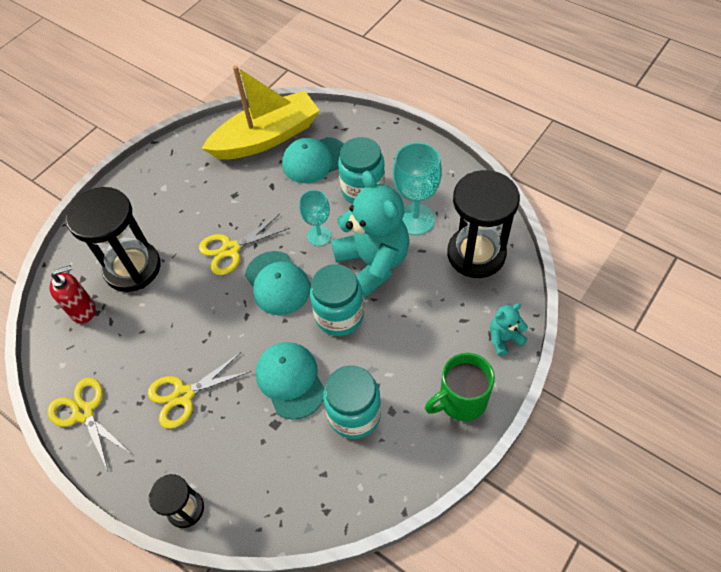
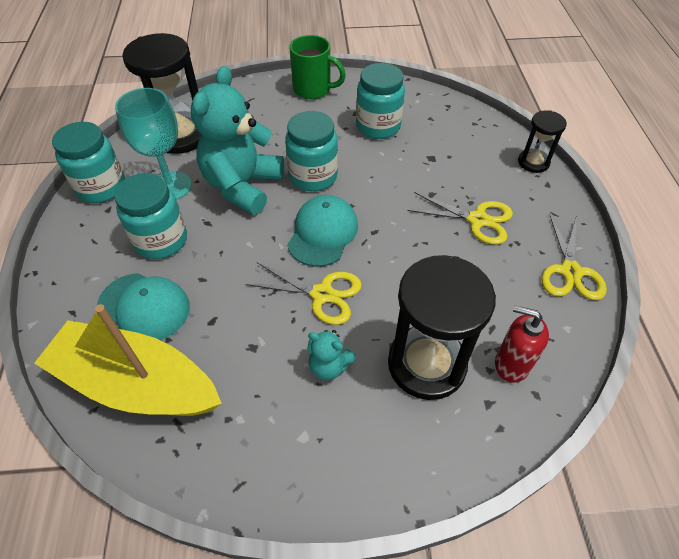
camera: 135 degrees left, 5 degrees down
turquoise cap [256,342,325,420] -> none
turquoise goblet [299,190,332,246] -> none
turquoise teddy bear [490,303,528,356] -> turquoise teddy bear moved to [307,330,356,380]
none -> turquoise jar [52,122,125,203]

